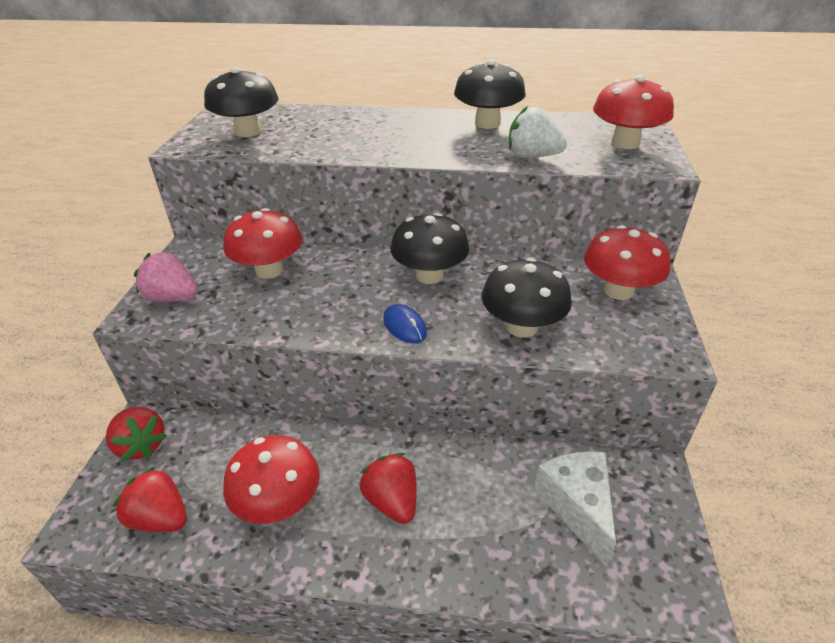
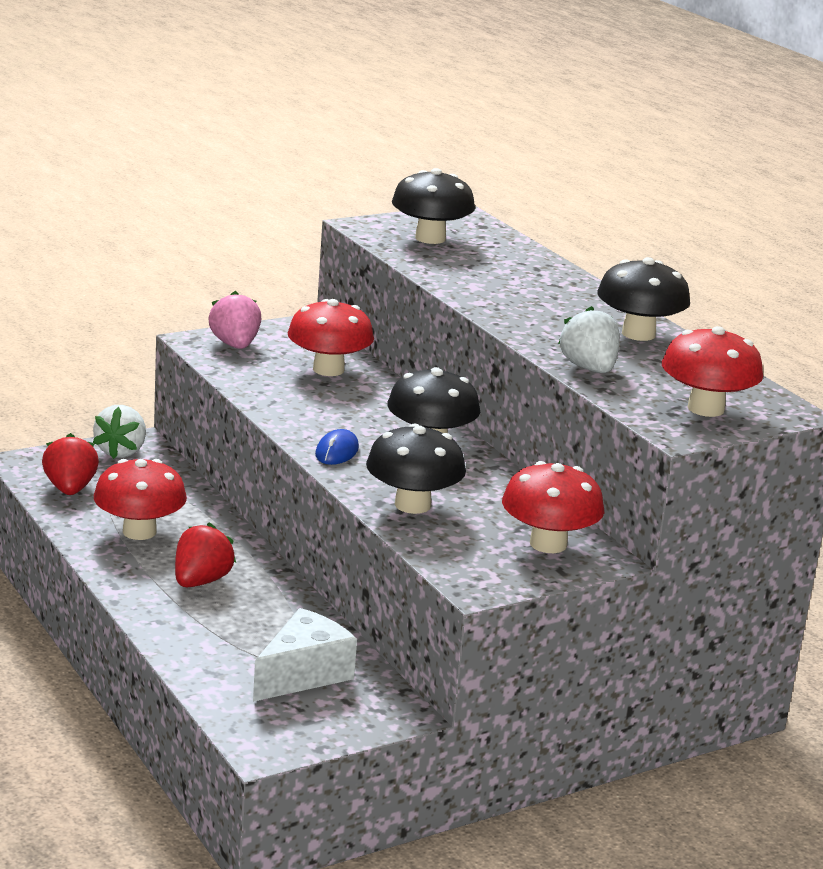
camera: 50 degrees right, 15 degrees down
red strawberry [106,407,167,461] -> white strawberry [93,405,146,459]

